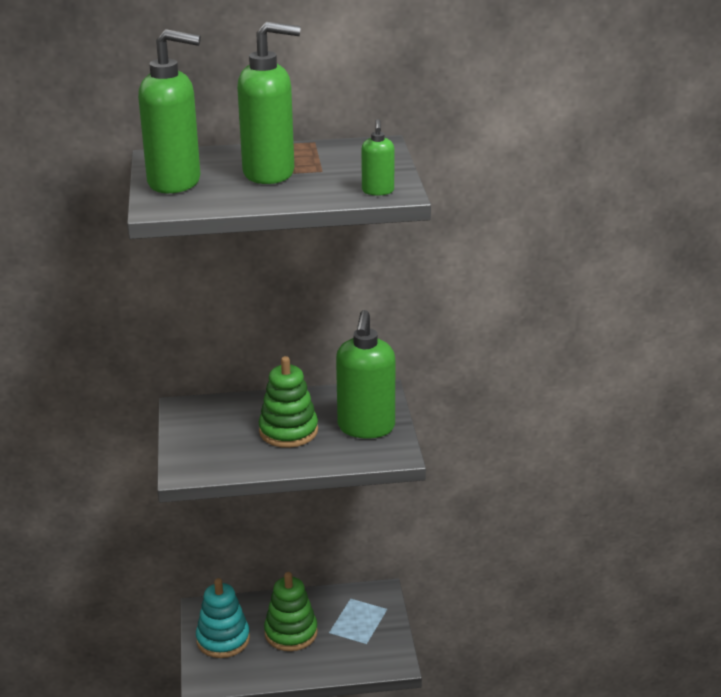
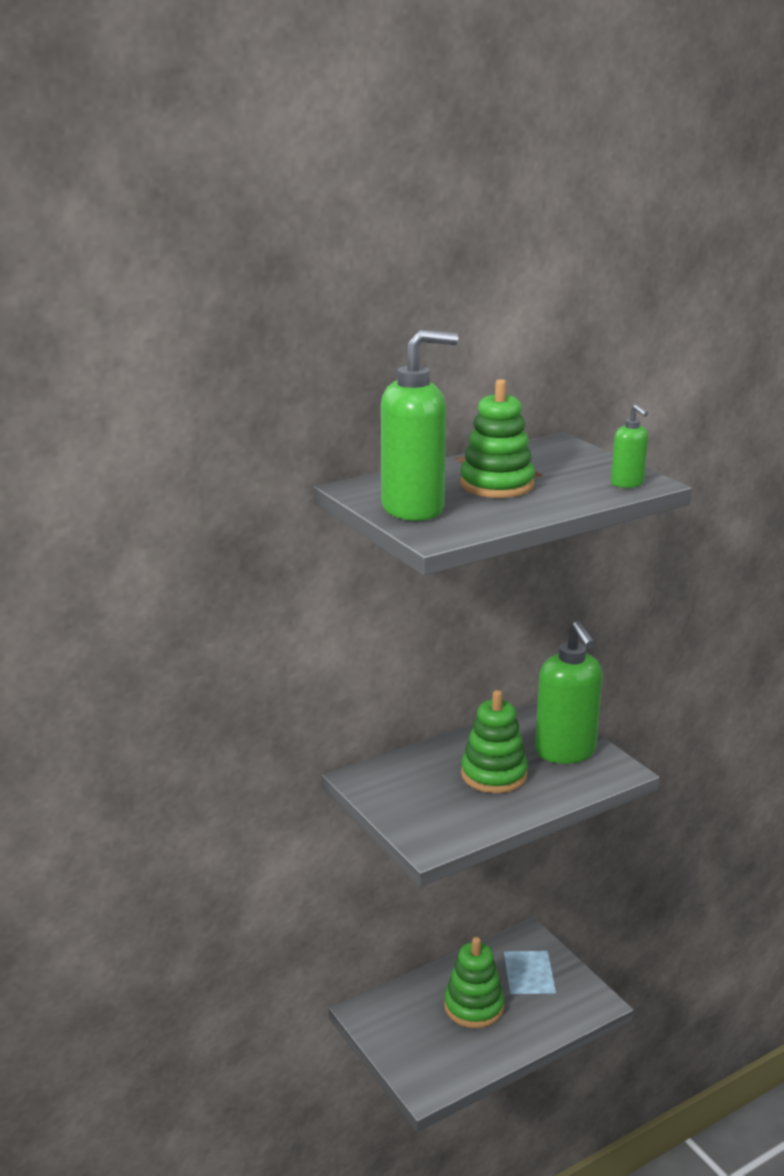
camera: 25 degrees left, 5 degrees down
turquoise stacking toy [196,578,250,658] -> none
green soap dispenser [237,22,301,184] -> green stacking toy [460,379,535,498]

